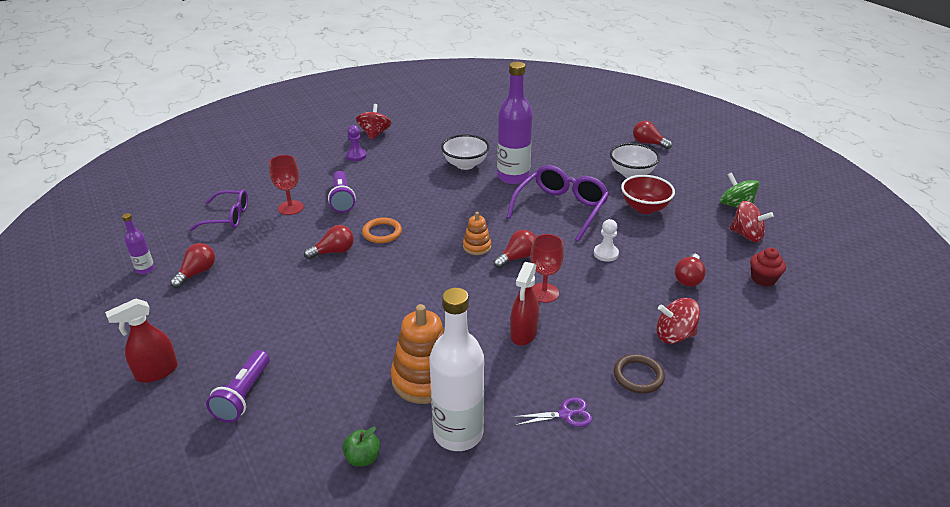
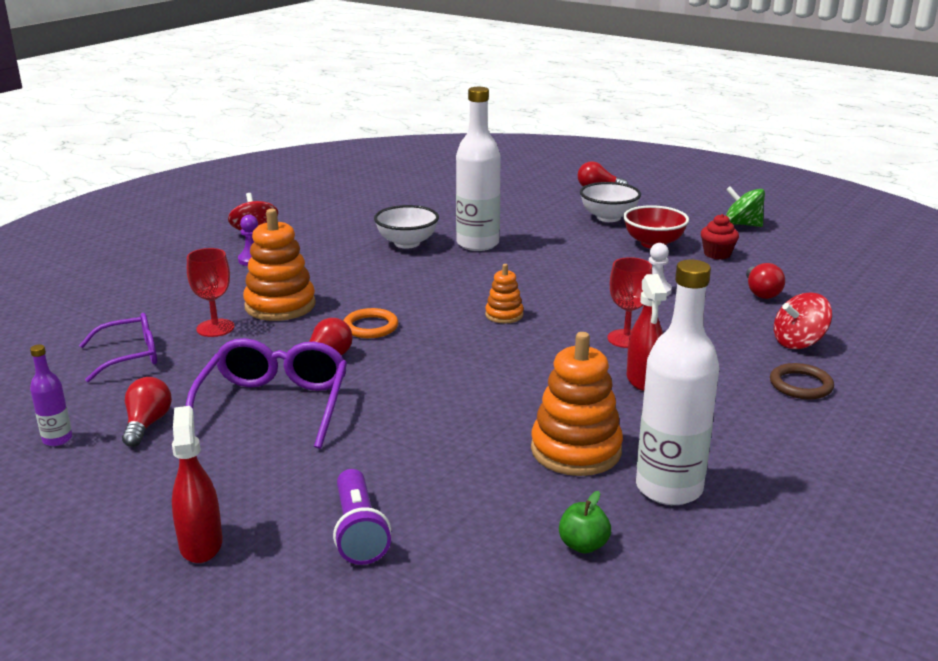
camera: 25 degrees left, 10 degrees down
red spray bottle [105,299,178,383] -> red spray bottle turned 135 degrees clockwise [172,406,223,563]
purple flashlight [328,171,356,213] -> orange stacking toy [243,209,316,321]
red light bulb [494,230,536,268] -> none
purple bottle [497,62,533,184] -> white bottle [456,87,501,251]
purple glasses [506,165,609,242] -> purple glasses moved to [185,338,347,449]
purple scissors [513,397,592,427] -> none
red spinning top [730,201,774,242] -> none
red cupcake [750,247,786,287] -> red cupcake moved to [701,214,739,259]

